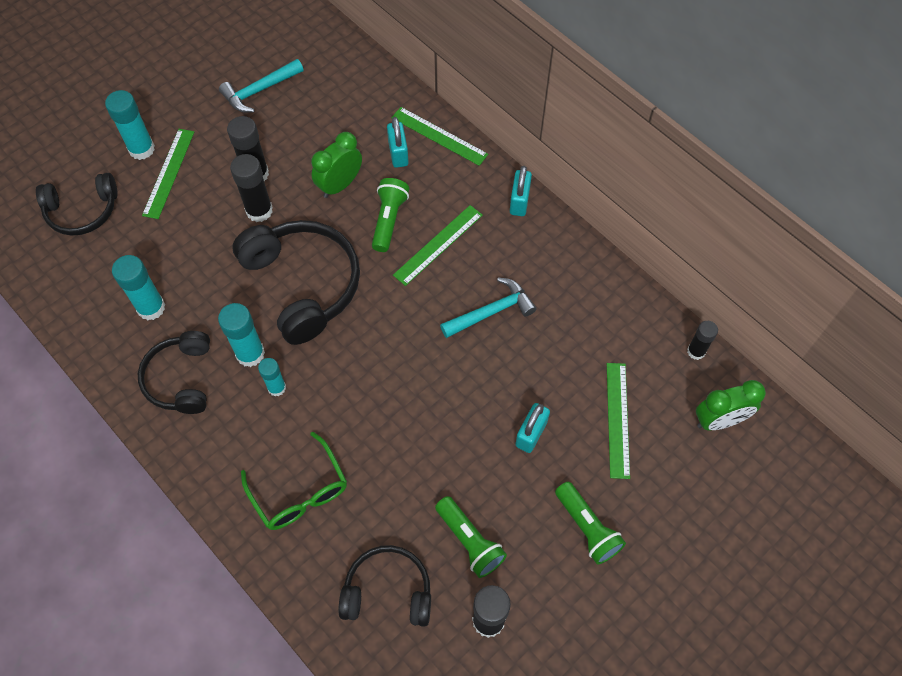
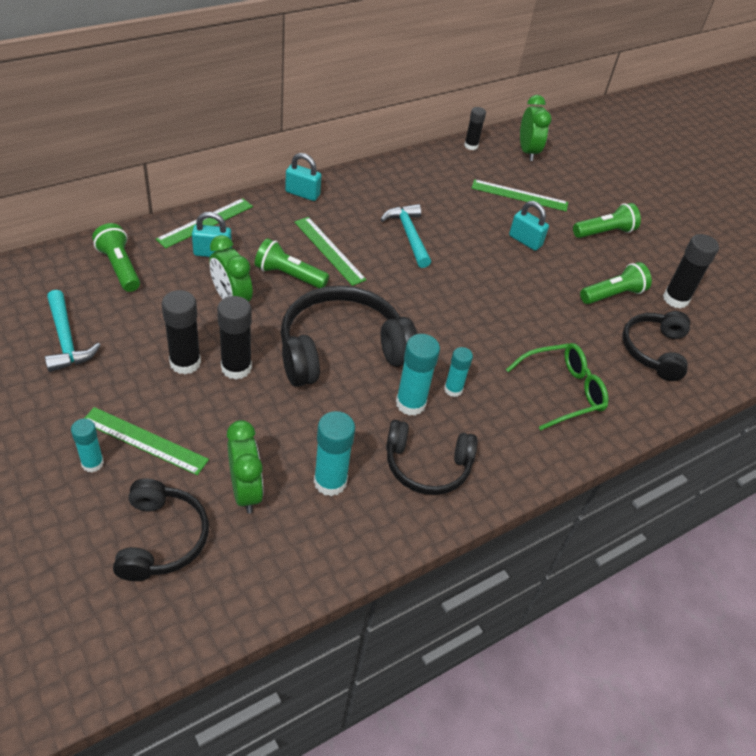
camera: 85 degrees left, 15 degrees down
turquoise glue stick [105,90,155,160] -> turquoise glue stick [71,419,104,472], size x0.63
none -> green flashlight [92,223,140,292]
none -> green clock [227,420,263,513]

